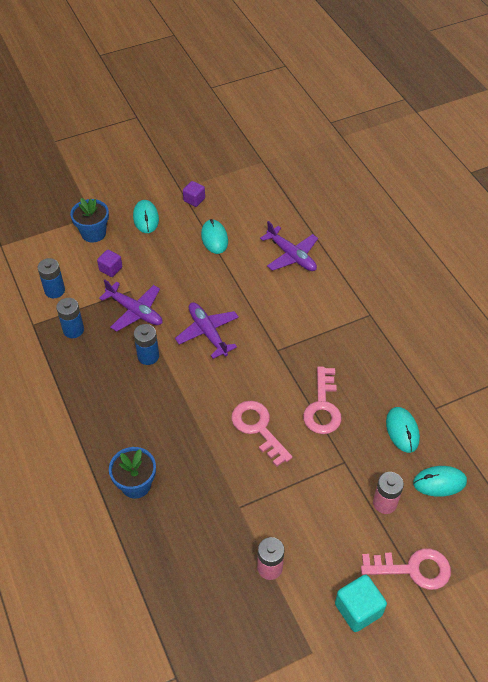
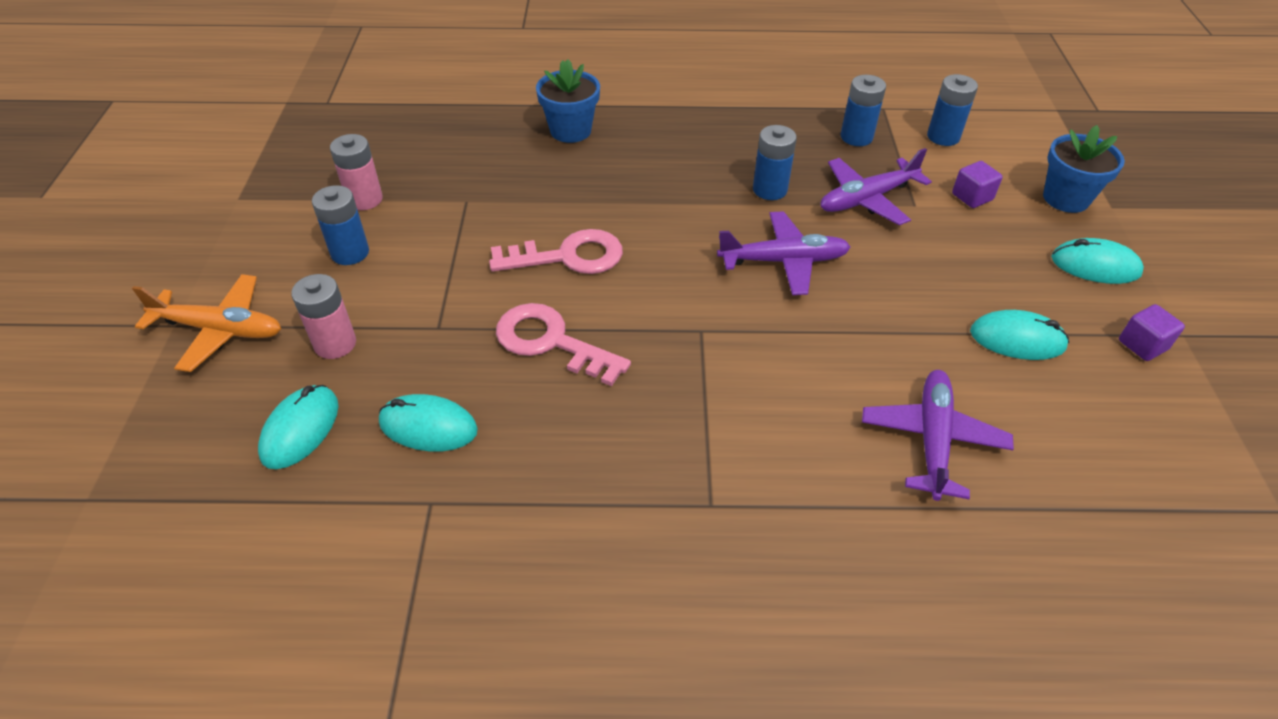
camera: 115 degrees right, 5 degrees down
purple plane [260,221,318,271] -> purple plane turned 120 degrees clockwise [862,370,1014,501]
turquoise cube [335,575,387,632] -> none
pink key [361,548,451,590] -> orange plane [132,274,281,372]
none -> blue battery [312,185,369,265]

